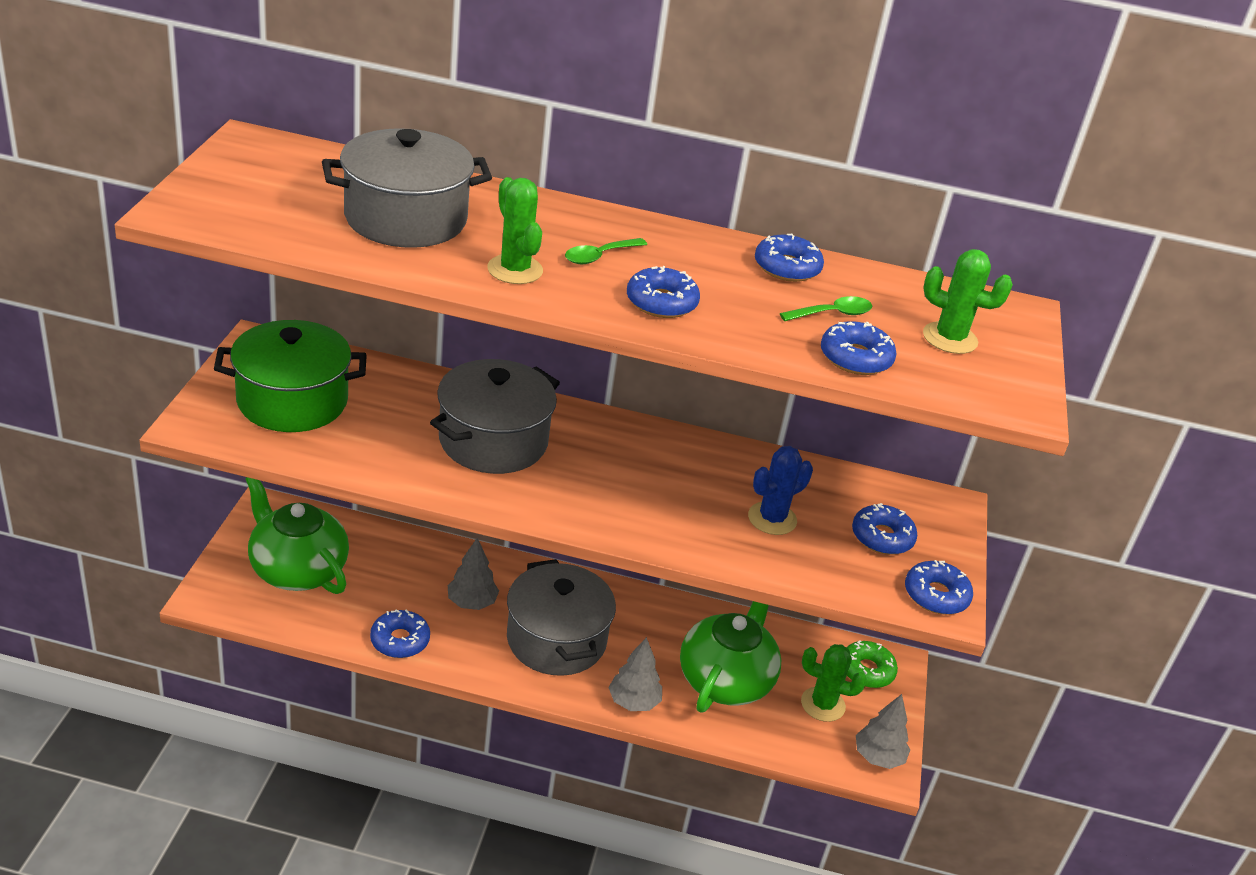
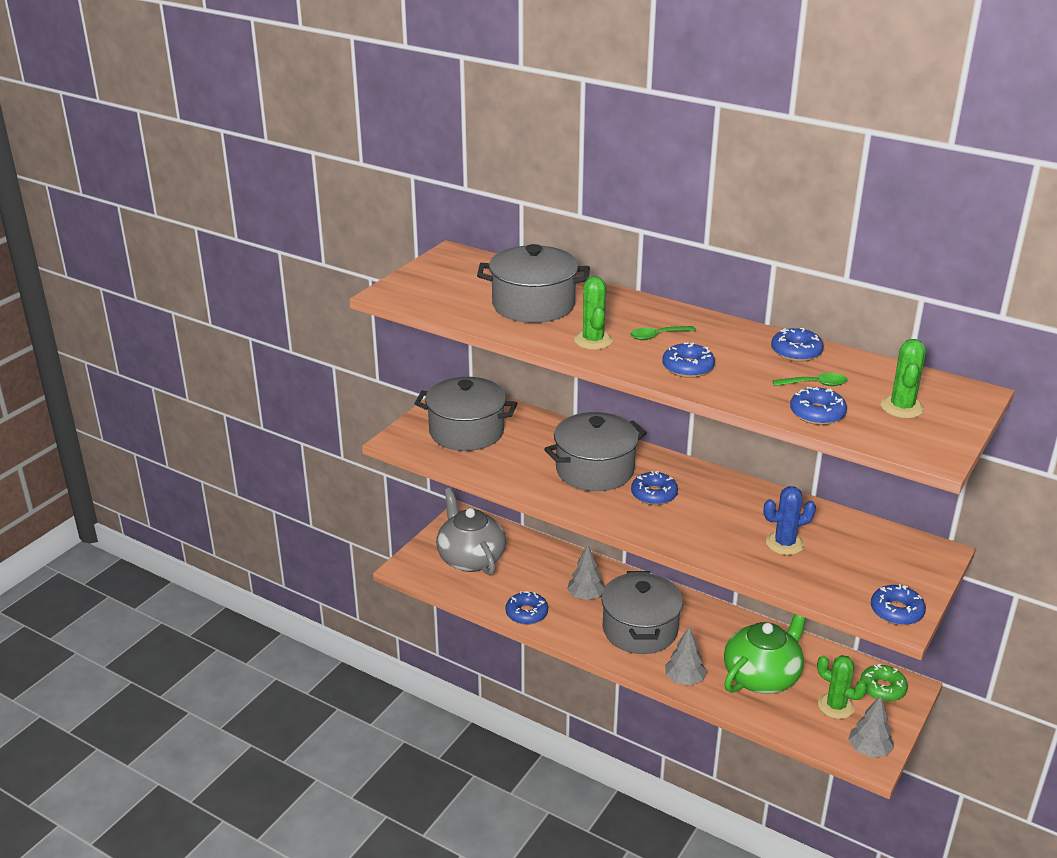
camera: 25 degrees right, 5 degrees down
green pot [214,320,367,432] -> grey pot [414,377,517,451]
green teapot [246,477,349,594] -> grey teapot [436,488,506,576]
blue donut [852,503,917,555] -> blue donut moved to [631,471,678,505]
green cactus [923,249,1013,354] -> green cactus turned 60 degrees clockwise [881,339,926,418]

